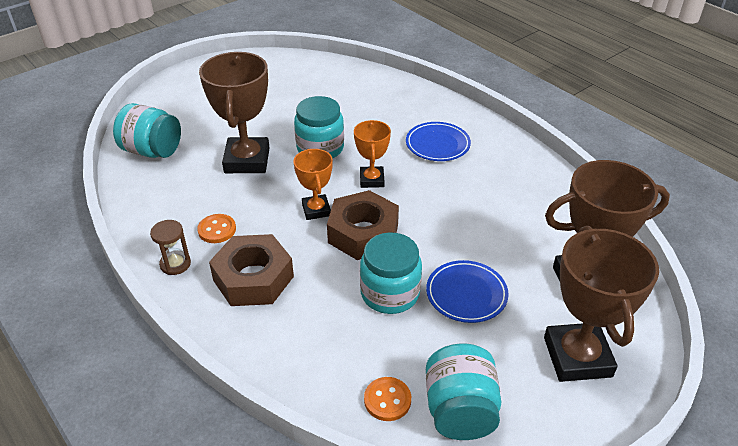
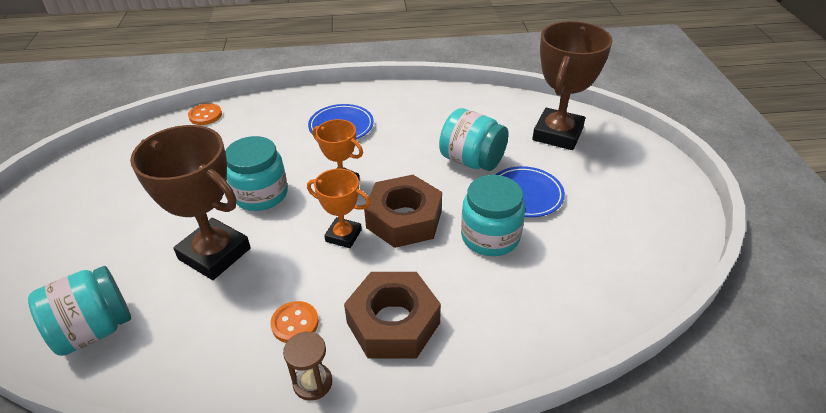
camera: 55 degrees left, 0 degrees up
orange button [364,377,411,421] -> orange button moved to [188,103,222,125]
turquoise jar [426,344,501,440] -> turquoise jar moved to [439,108,509,171]
brown trophy [544,226,659,382] -> none

